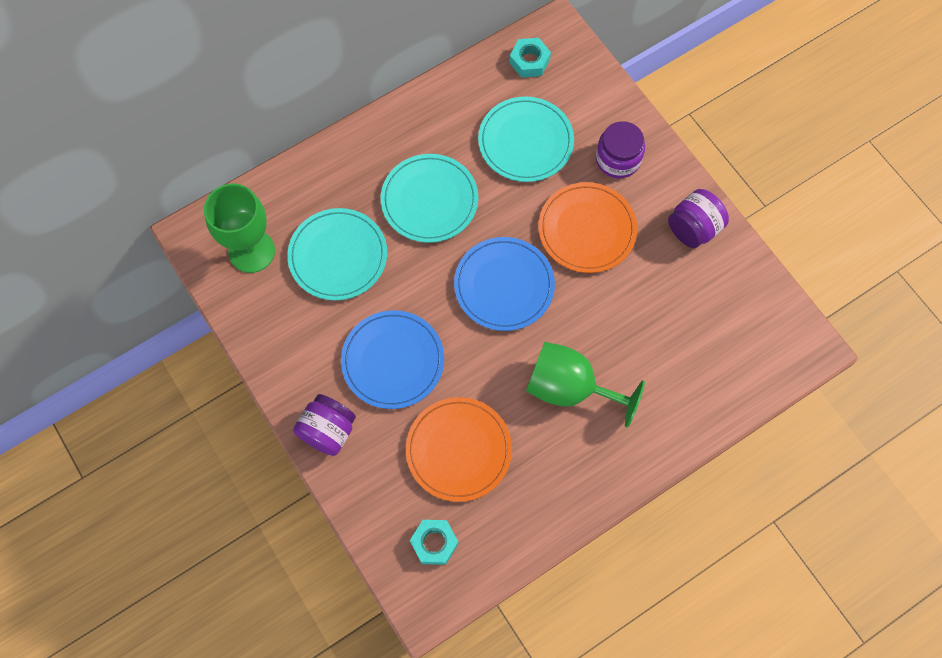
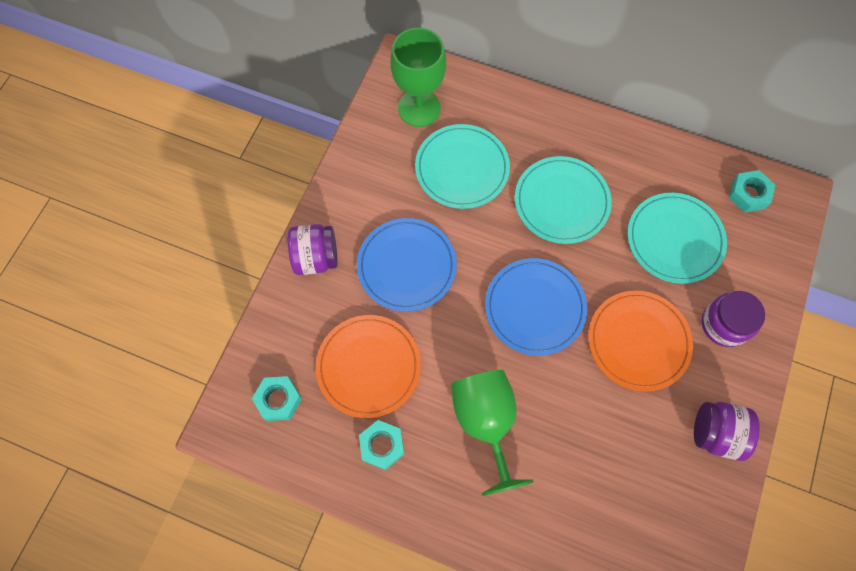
camera: 55 degrees right, 0 degrees up
none -> turquoise nut [359,420,404,470]

